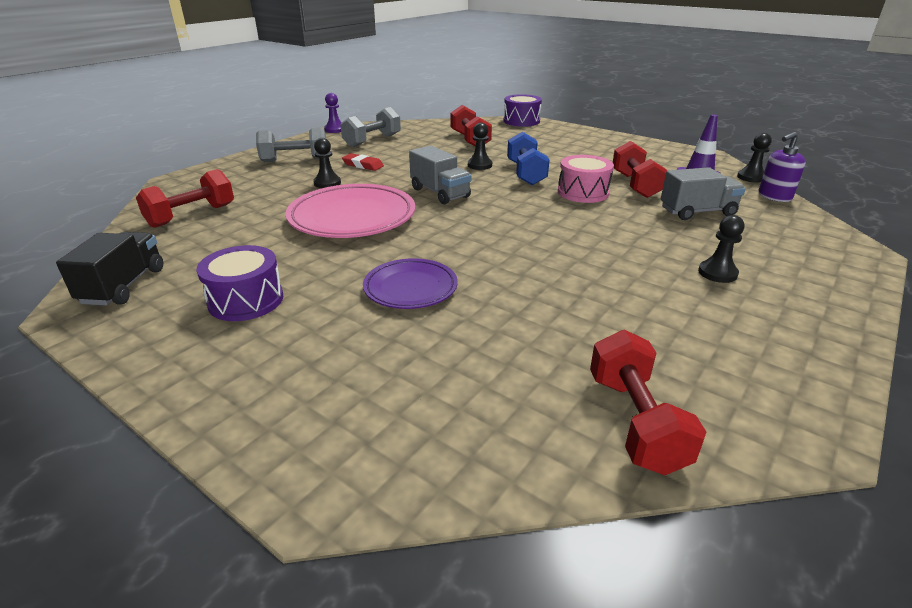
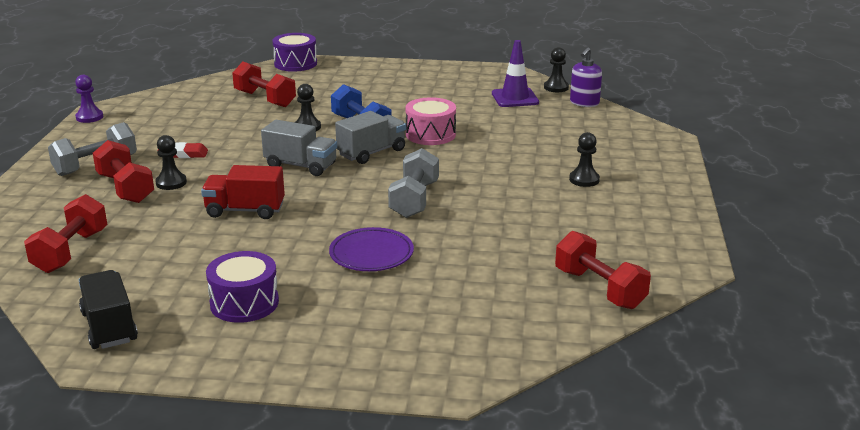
camera: 30 degrees left, 5 degrees down
pink plate [286,184,415,238] -> red truck [201,165,285,219]
grey dumbbell [340,107,401,147] -> grey dumbbell moved to [388,148,439,218]
red dumbbell [613,141,667,198] -> red dumbbell moved to [93,140,154,203]
grey truck [661,167,746,220] -> grey truck moved to [335,111,406,164]

